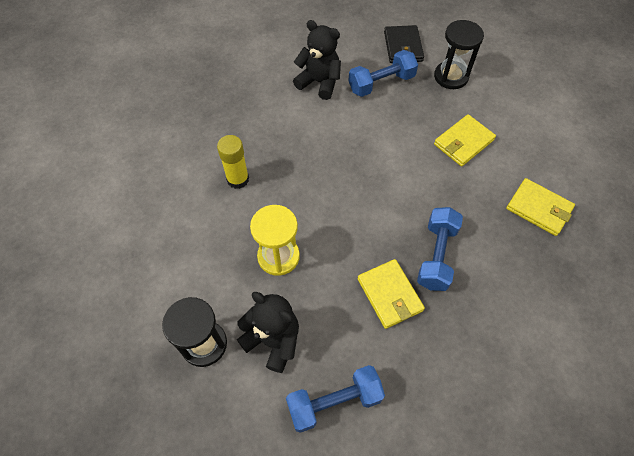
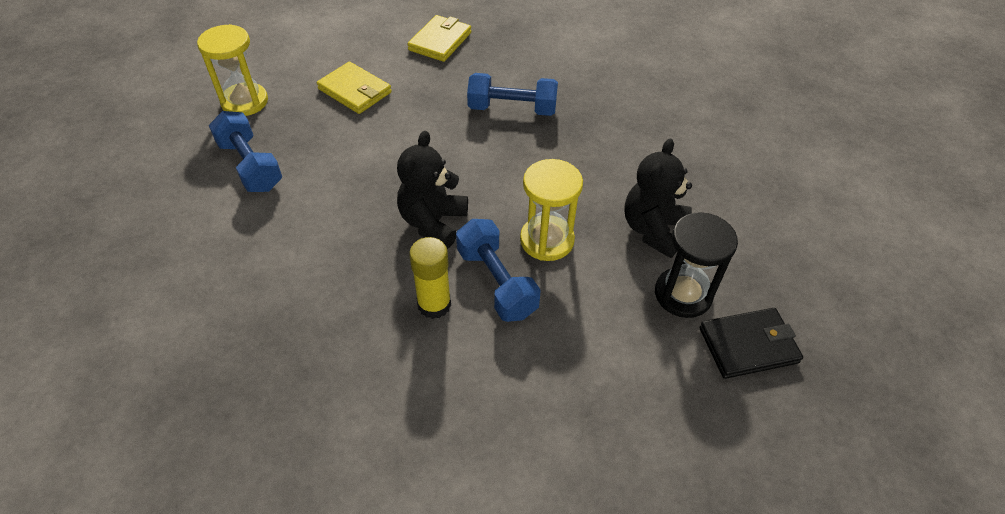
camera: 100 degrees left, 10 degrees down
blue dumbbell [286,365,385,433] -> blue dumbbell moved to [456,219,541,322]
black teddy bear [293,20,341,100] -> black teddy bear moved to [397,131,468,249]
yellow wallet [357,259,425,329] -> none
black wallet [384,25,424,63] -> black wallet moved to [699,308,803,379]
black hourglass [434,20,484,89] -> yellow hourglass [197,24,268,116]

